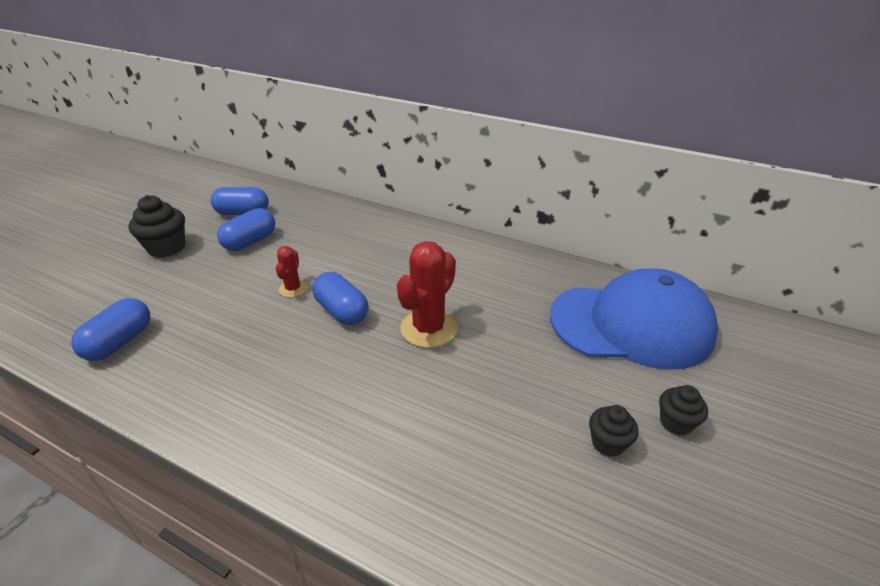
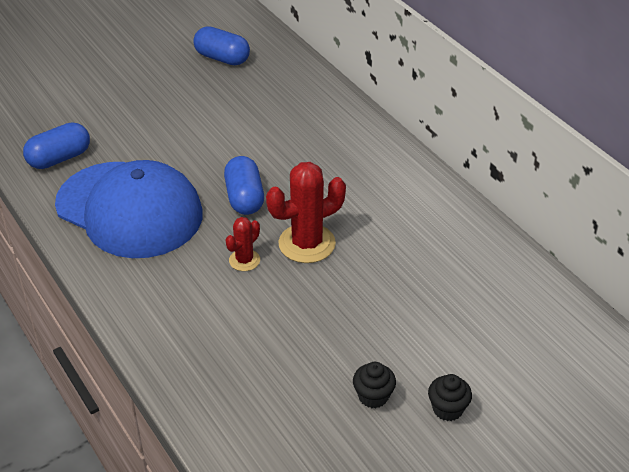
camera: 30 degrees right, 5 degrees up
black cupcake [128,195,185,258] -> none
blue capsule [217,208,275,251] -> none
red cactus [276,246,307,297] -> red cactus moved to [226,217,260,271]
blue cap [550,268,718,370] -> blue cap moved to [55,160,203,258]

